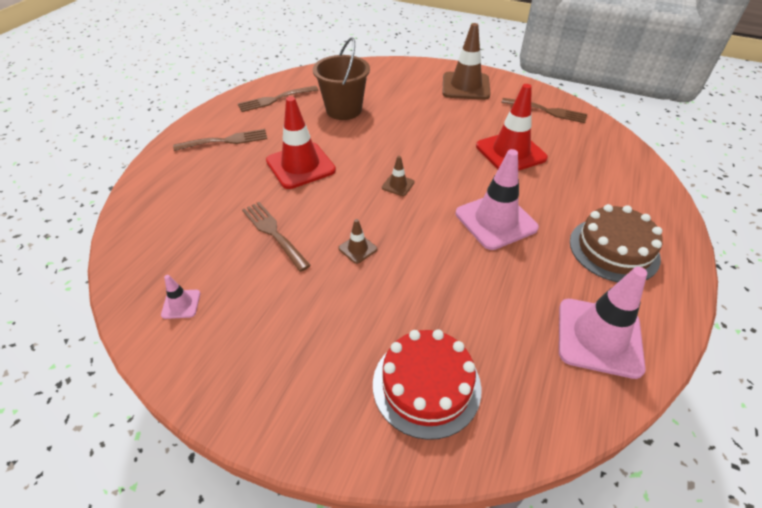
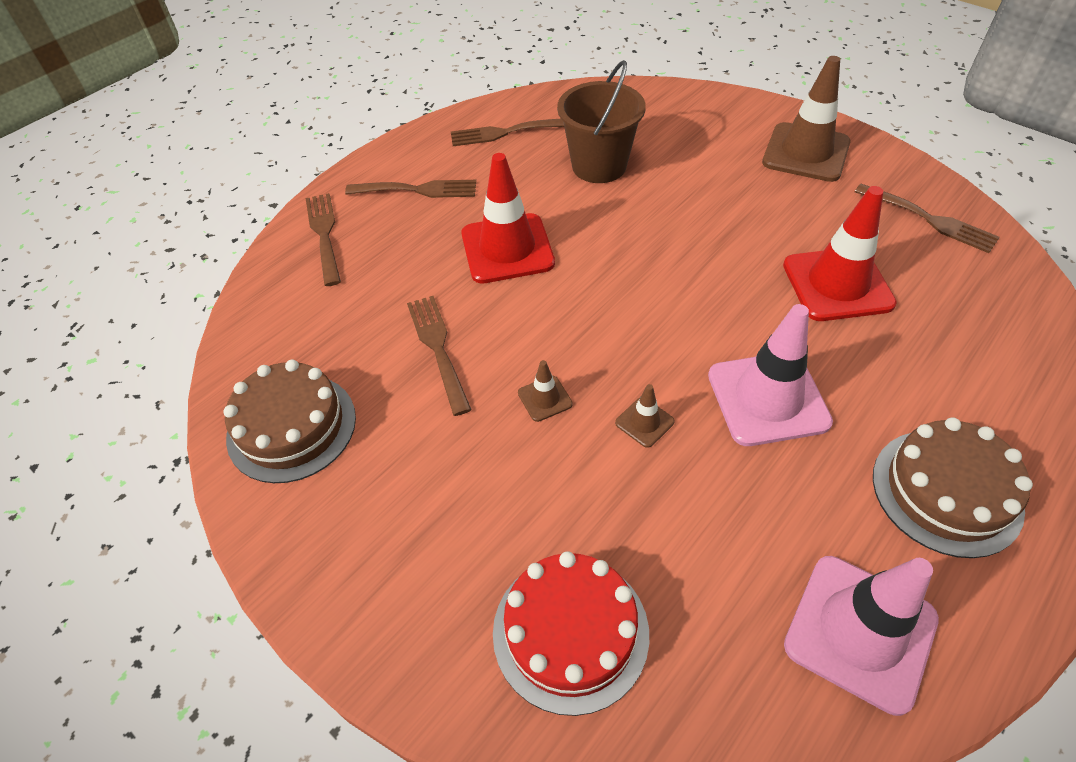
camera: 20 degrees right, 5 degrees up
pink traffic cone [161,275,200,319] -> brown cake [223,359,356,483]
brown traffic cone [382,156,414,196] -> brown traffic cone moved to [615,384,675,448]
none -> brown fork [306,193,341,286]

